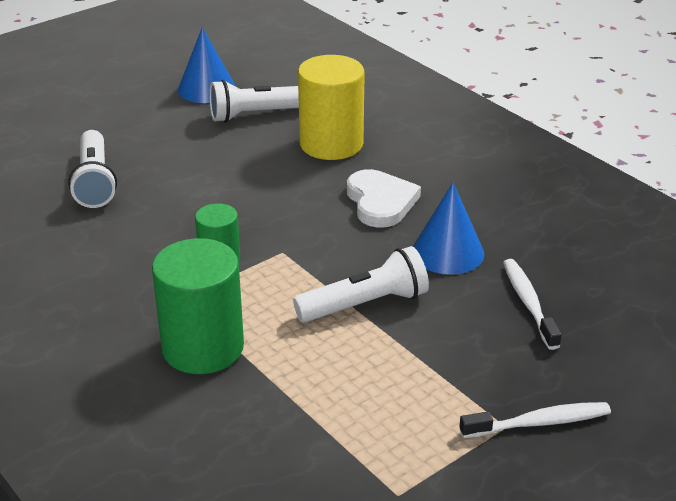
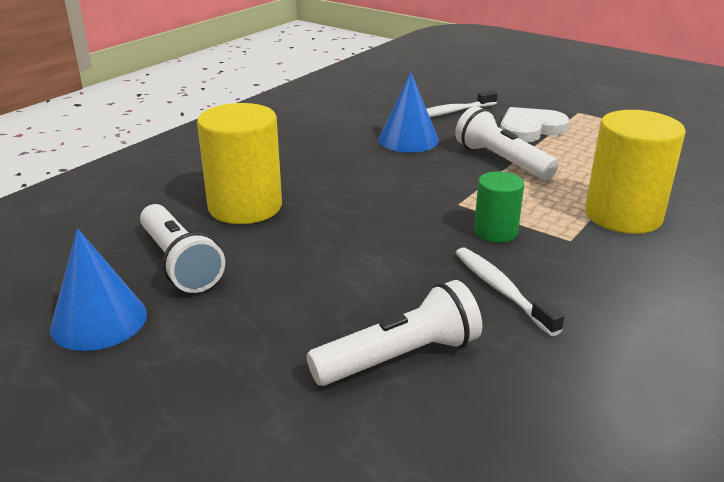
camera: 105 degrees left, 5 degrees down
green cylinder [152,238,244,374] -> yellow cylinder [585,110,686,234]
white heart [347,169,421,228] -> white heart moved to [500,107,570,142]
white toothbrush [459,402,611,438] -> white toothbrush moved to [456,247,564,336]

